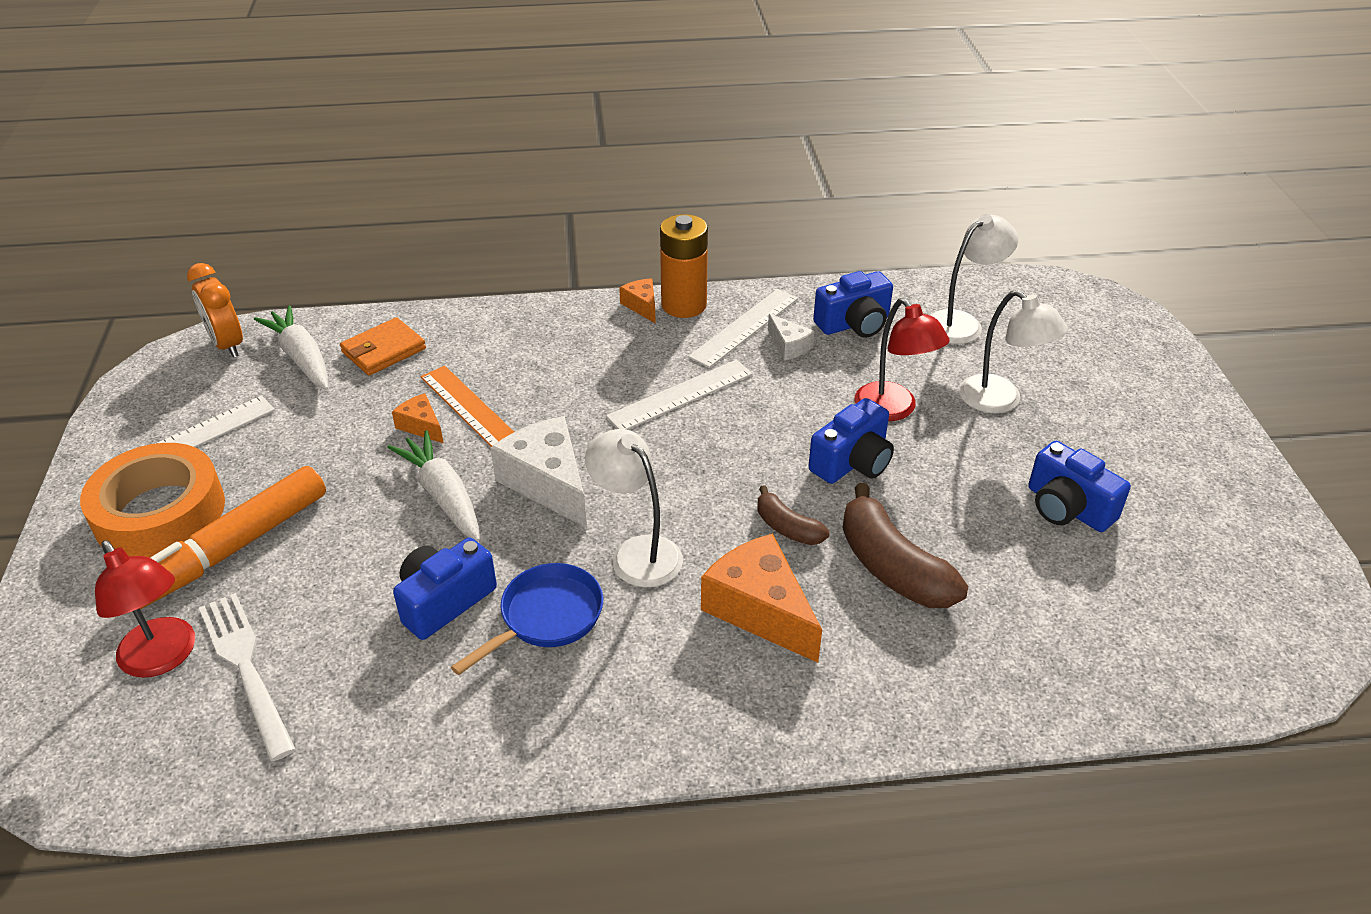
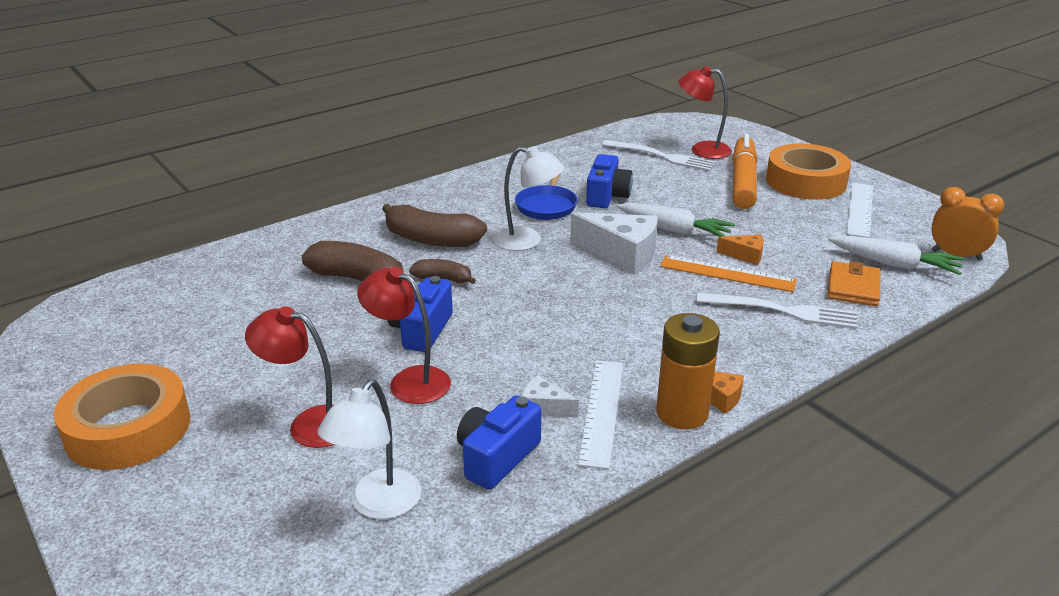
camera: 150 degrees right, 10 degrees down
white ruler [606,360,753,430] -> none
orange cheese [701,533,822,663] -> brown banana [382,203,487,247]
white lamp [959,290,1068,413] -> red lamp [245,306,335,448]
blue camera [1028,441,1131,532] -> none
none -> orange tape [54,364,190,470]
none -> white fork [696,293,858,329]

